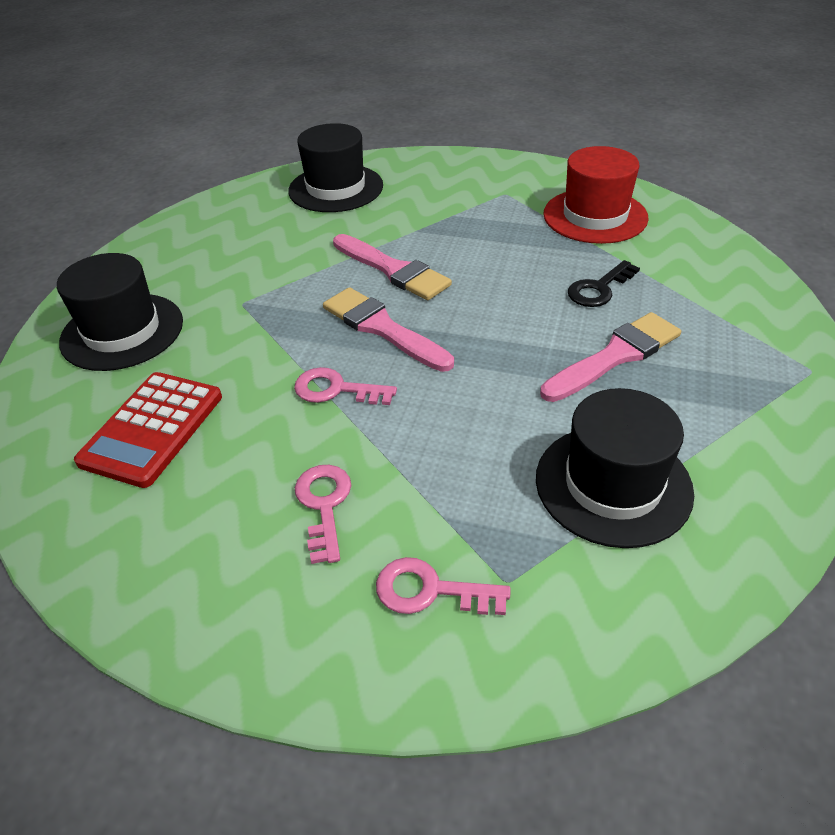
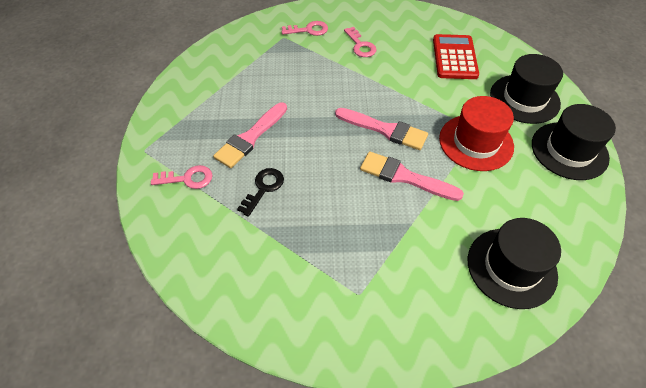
camera: 160 degrees right, 10 degrees up
pink key [294,367,397,405] -> pink key moved to [151,165,213,189]
black hat [536,388,694,548] -> black hat moved to [532,104,616,180]
red hat [543,146,649,244] -> red hat moved to [439,96,514,171]

